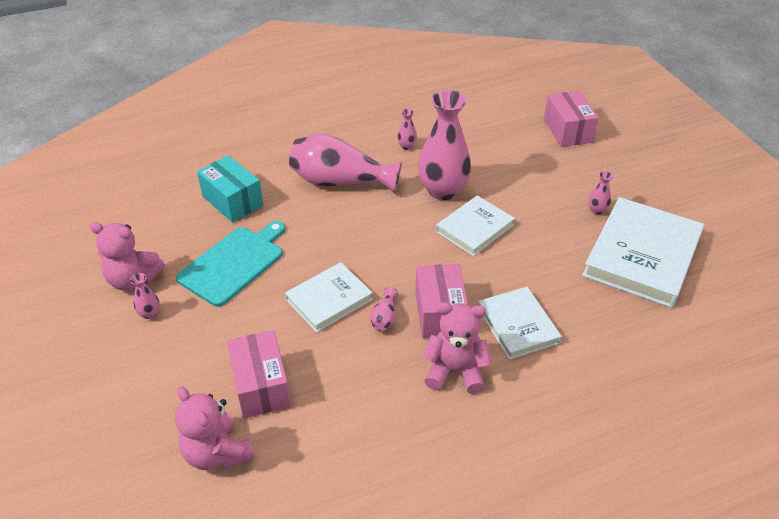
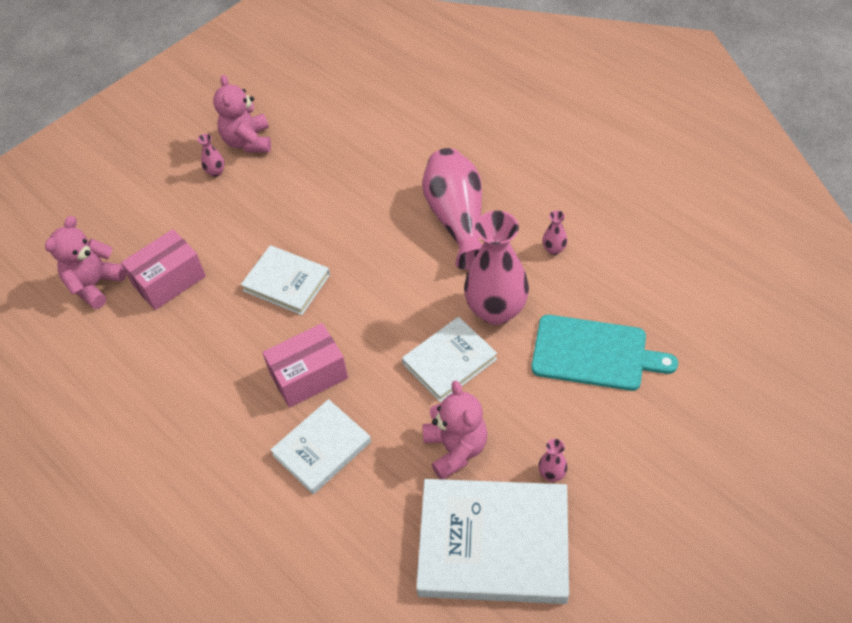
camera: 70 degrees right, 10 degrees up
turquoise cutting board [176,221,286,307] -> turquoise cutting board moved to [531,315,678,391]
turquoise box [197,155,263,222] -> none
pink vase [370,287,398,331] -> none
pink teddy bear [422,302,492,394] -> pink teddy bear moved to [423,380,488,479]
white book [436,195,515,256] -> white book turned 60 degrees counterclockwise [402,317,497,402]
pink box [544,91,599,147] -> none

